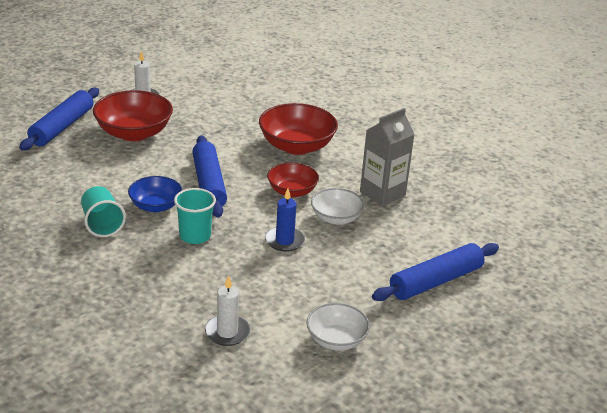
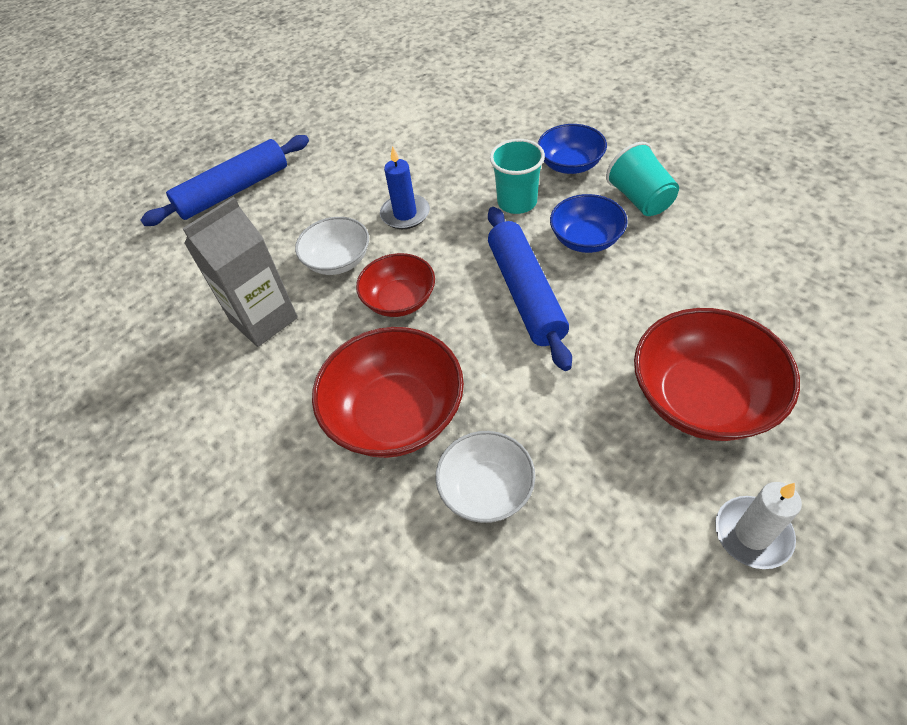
camera: 175 degrees left, 20 degrees up
blue rolling pin [19,88,99,151] -> none
white candle [205,275,250,346] -> none
white bowl [306,303,370,351] -> white bowl moved to [435,431,535,523]
none -> blue bowl [538,124,607,174]

